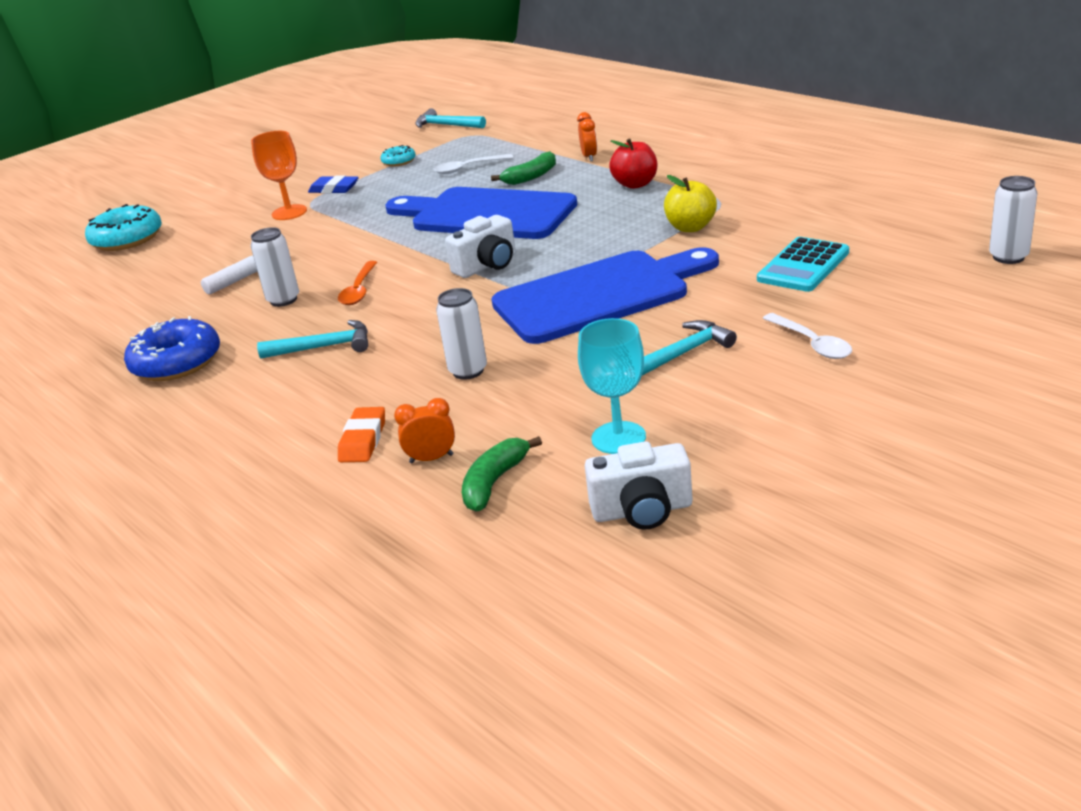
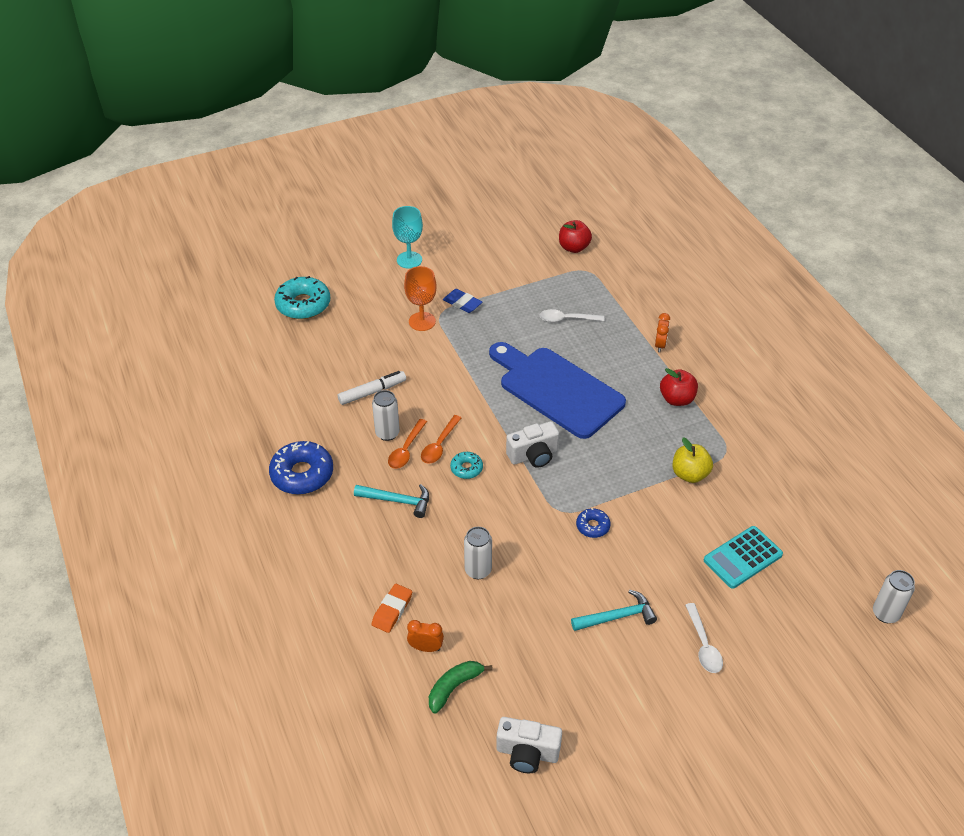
camera: 15 degrees right, 15 degrees up
turquoise donut [381,145,416,167] -> turquoise donut moved to [450,452,483,479]
turquoise hammer [415,109,486,128] -> red apple [559,220,592,253]
green banana [491,151,556,185] -> none
blue cutting board [492,247,719,344] -> blue donut [576,508,611,538]
turquoise goblet [578,318,646,454] -> turquoise goblet moved to [392,206,423,269]
none -> orange spoon [388,419,427,469]

